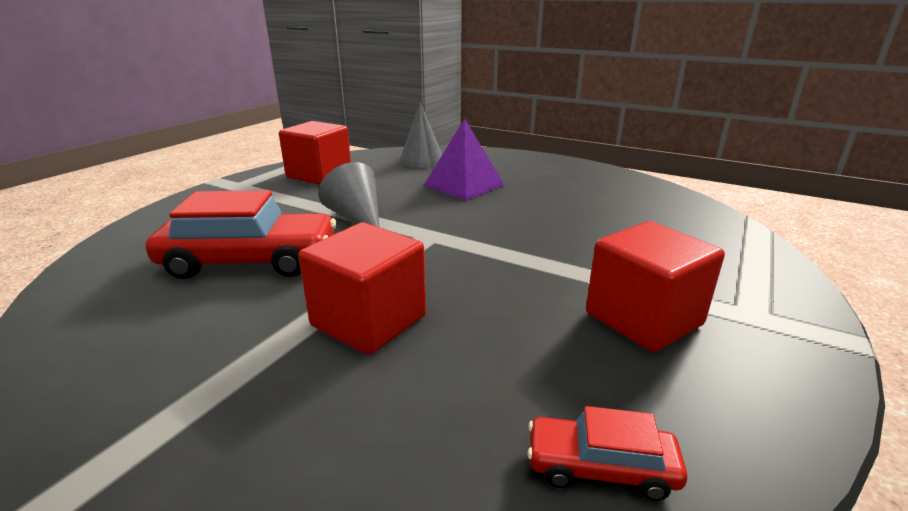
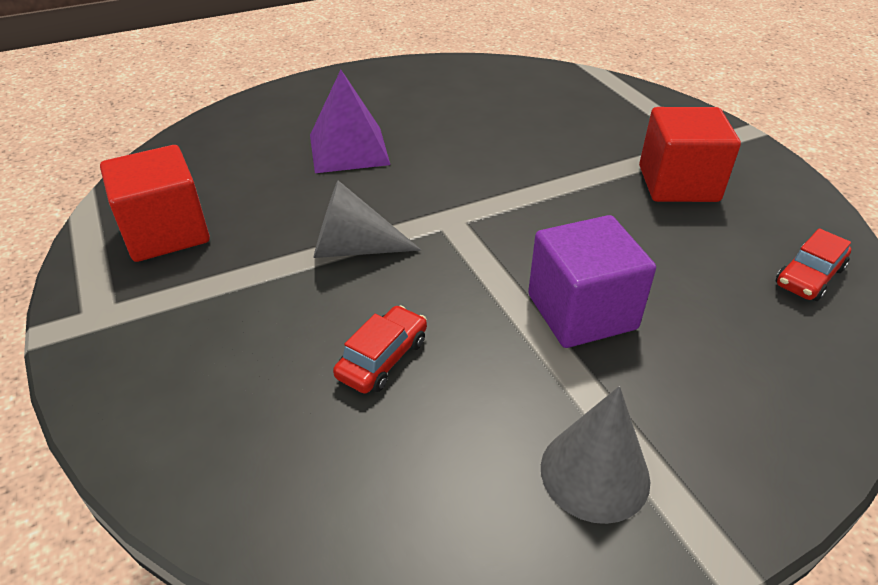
camera: 55 degrees left, 15 degrees up
red car [146,190,336,279] -> red car [333,305,427,394], size x0.50
red cube [298,222,426,355] -> purple cube [528,215,656,348]
grey cone [400,102,442,168] -> grey cone moved to [541,386,651,524]

